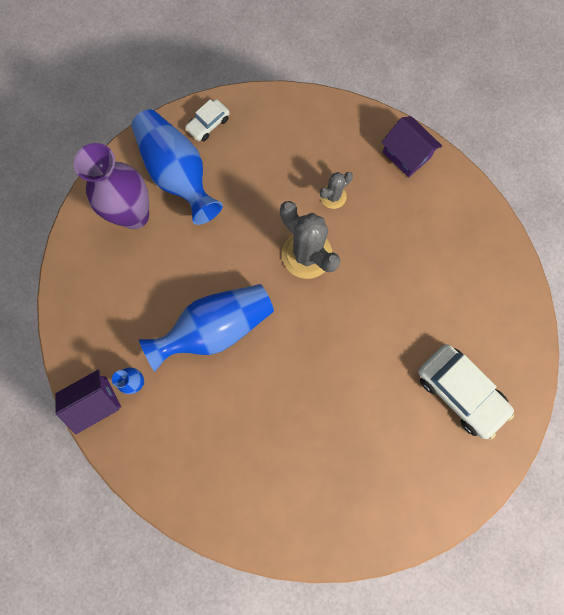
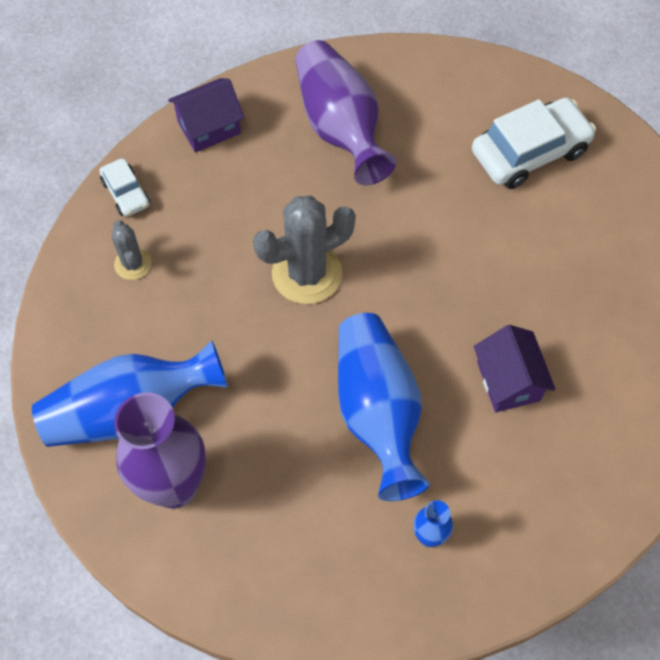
camera: 75 degrees left, 15 degrees down
purple house [55,370,121,434] -> purple house moved to [474,325,556,412]
white car [185,99,230,141] -> white car moved to [100,158,150,217]
grey cactus [320,172,353,209] -> grey cactus moved to [112,220,152,280]
none -> purple vase [295,40,396,185]

